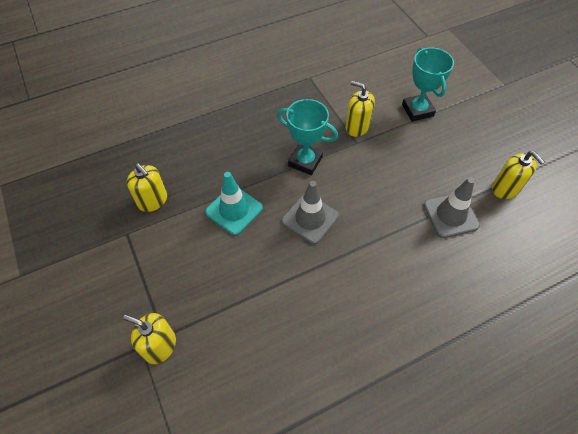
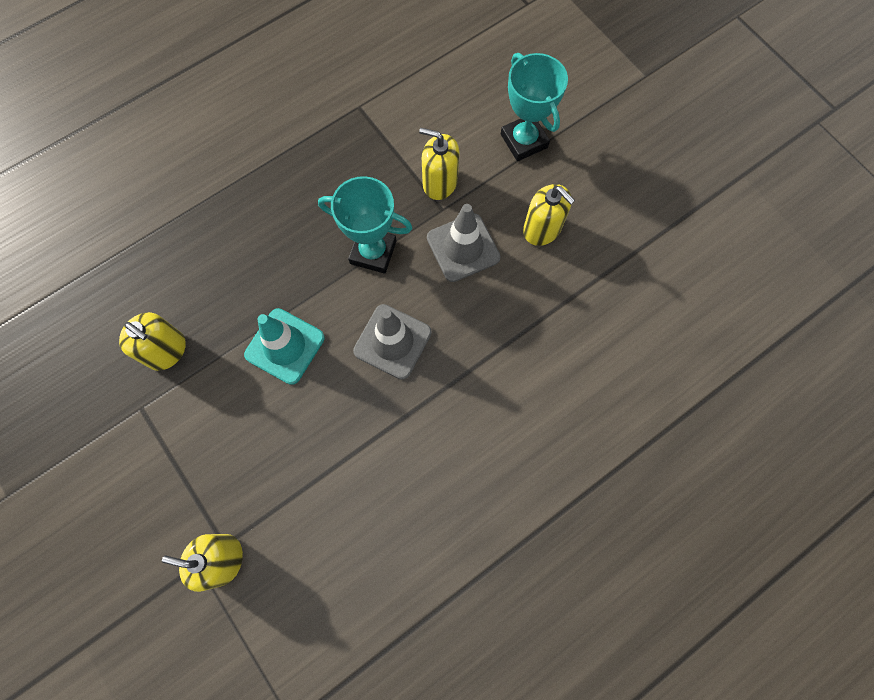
camera: 10 degrees left, 15 degrees up
grey traffic cone [424,177,480,238] -> grey traffic cone moved to [427,204,501,282]
yellow soap dispenser [492,151,545,199] -> yellow soap dispenser moved to [523,184,575,246]

